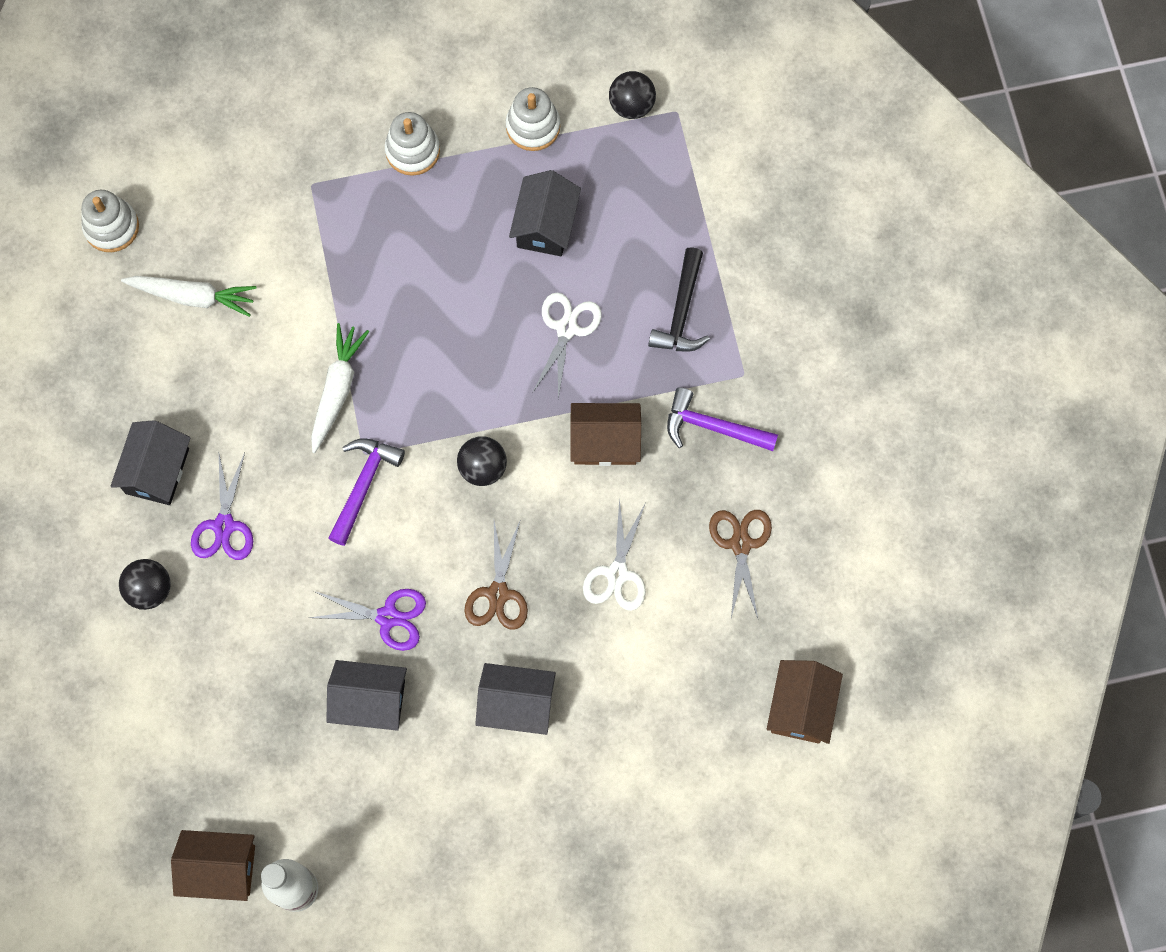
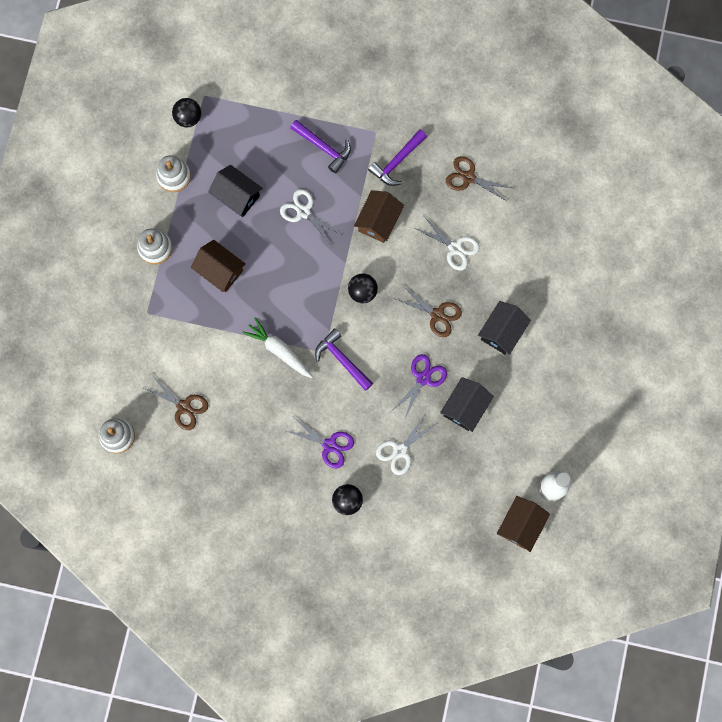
camera: 65 degrees left, 5 degrees up
black house [110,420,191,505] -> none
white carrot [121,276,257,317] -> brown scissors [142,375,208,430]
black hammer [648,247,710,352] -> purple hammer [290,120,351,173]
brown house [767,660,843,744] -> brown house moved to [191,240,246,292]
none -> white scissors [376,411,439,475]

